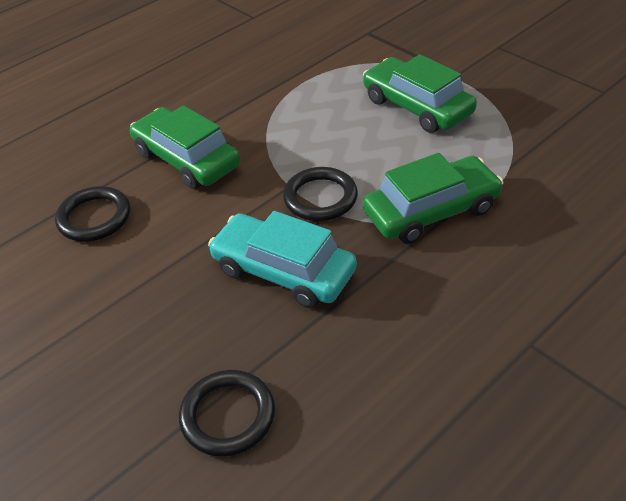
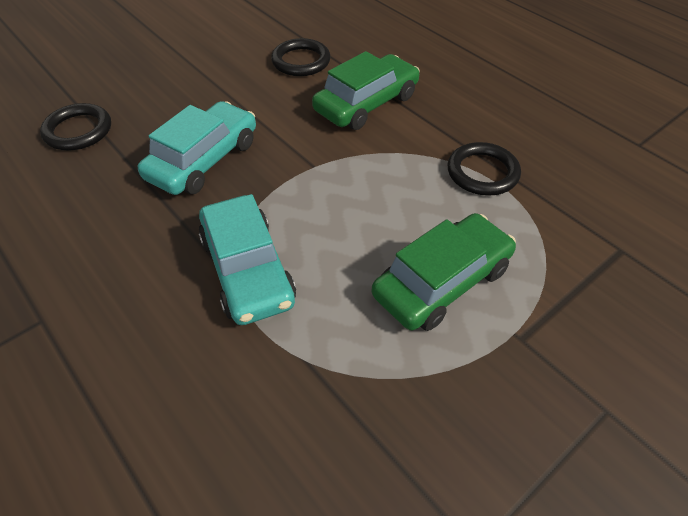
camera: 90 degrees right, 5 degrees up
black ring [283,167,358,221] -> black ring moved to [448,142,521,196]
green car [363,153,504,244] -> turquoise car [199,194,296,325]

